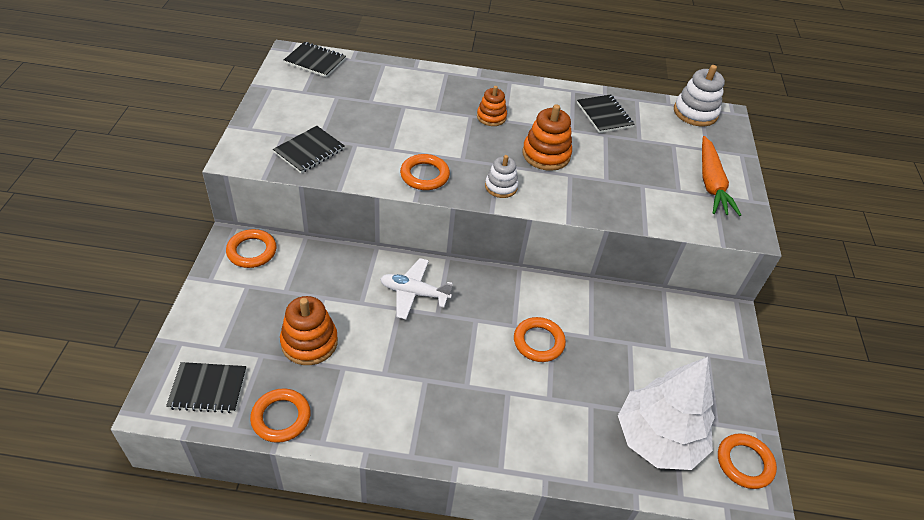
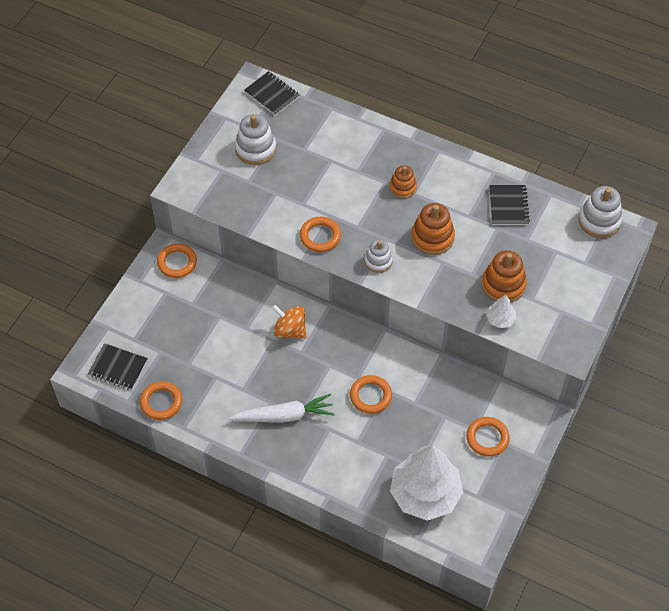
camera: 25 degrees right, 10 degrees up
black notebook [273,126,345,173] -> none
orange stacking toy [280,296,338,365] -> orange stacking toy moved to [482,250,527,302]
white plane [380,258,453,319] -> orange spinning top [272,305,306,339]
orange carrot [702,136,741,216] -> none
orange ring [718,433,777,489] -> orange ring moved to [466,417,510,457]
none -> white carrot [229,394,334,423]
none -> white stacking toy [235,114,276,165]
none -> white tree [486,295,516,328]

